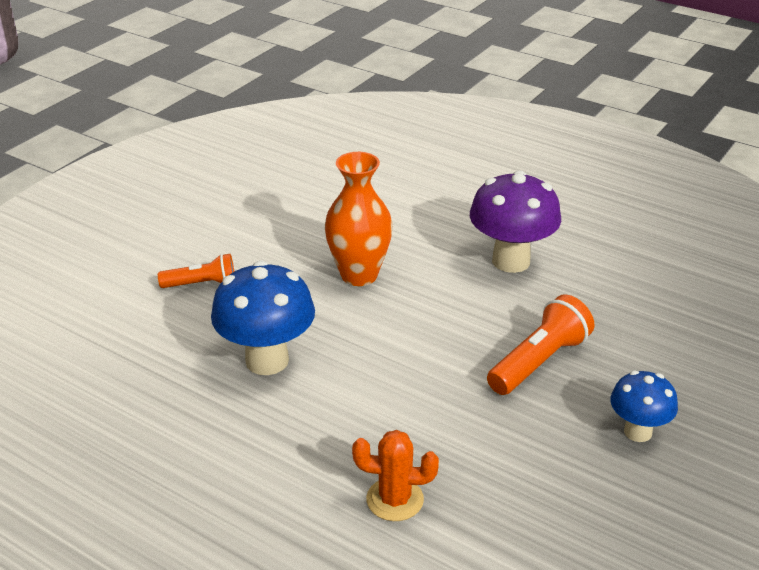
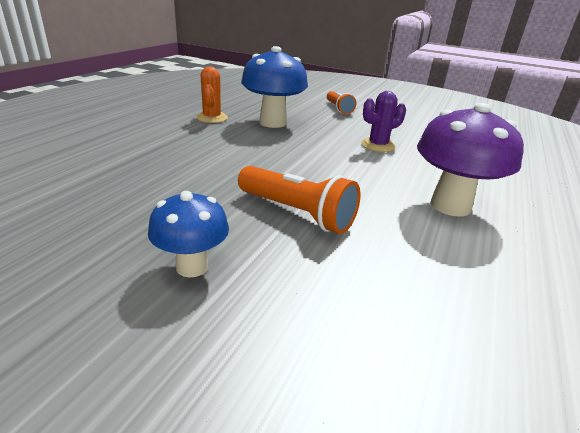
camera: 80 degrees right, 5 degrees down
orange vase [325,152,393,286] -> purple cactus [361,91,406,152]
orange cactus [352,430,439,521] -> orange cactus moved to [196,66,228,123]

